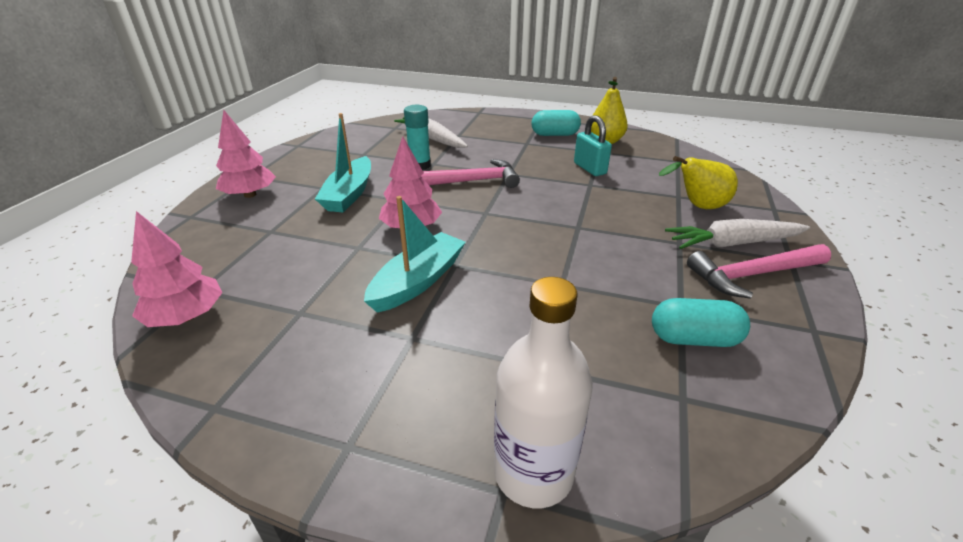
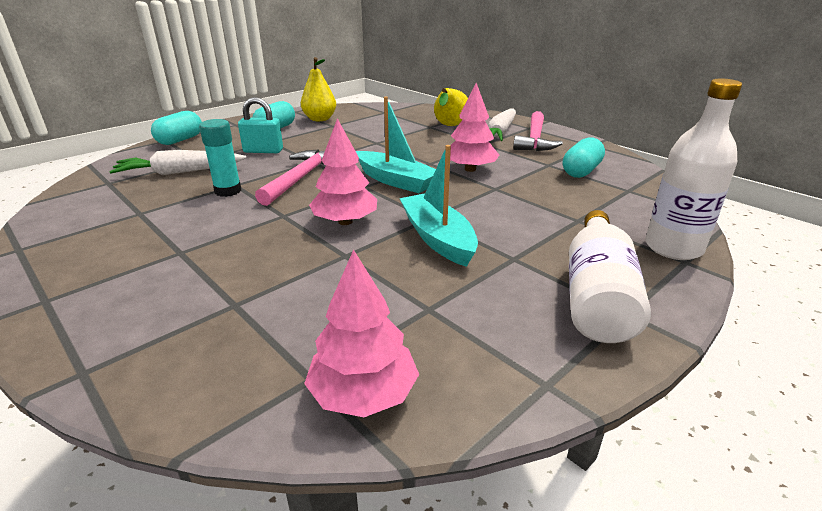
camera: 60 degrees left, 5 degrees down
pink tree [216,110,276,198] -> pink tree moved to [450,83,500,172]
turquoise boat [315,113,371,212] -> turquoise boat moved to [356,97,436,193]
turquoise padlock [574,115,612,176] -> turquoise padlock moved to [238,97,283,153]
none -> turquoise capsule [151,111,202,145]
none -> white bottle [569,210,651,343]

